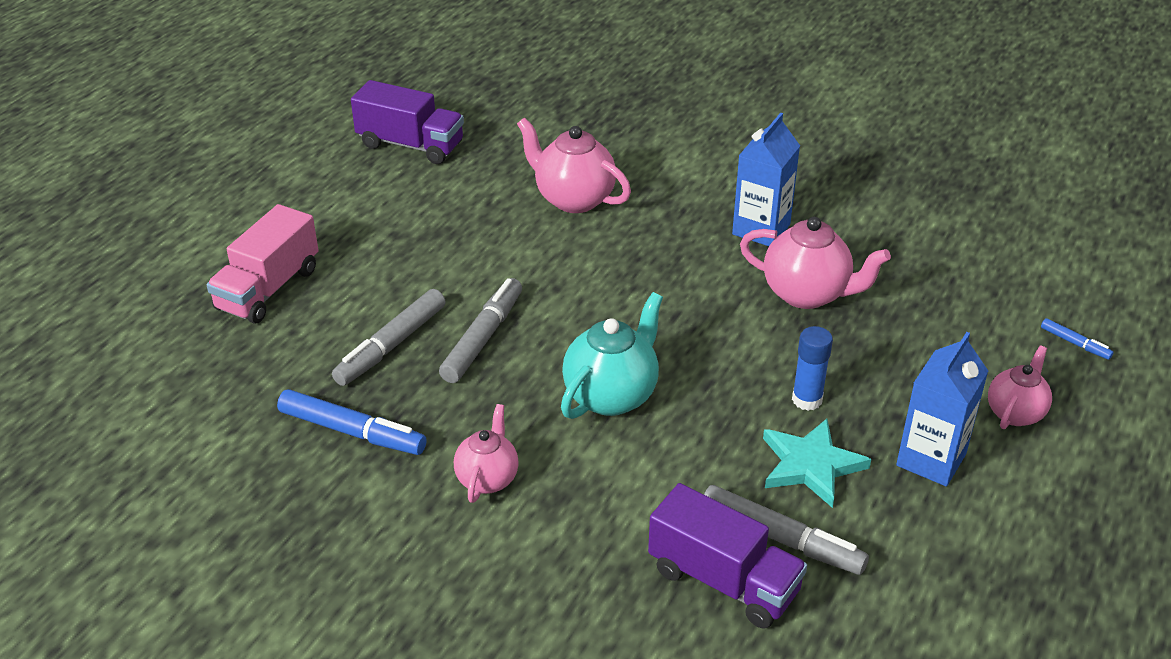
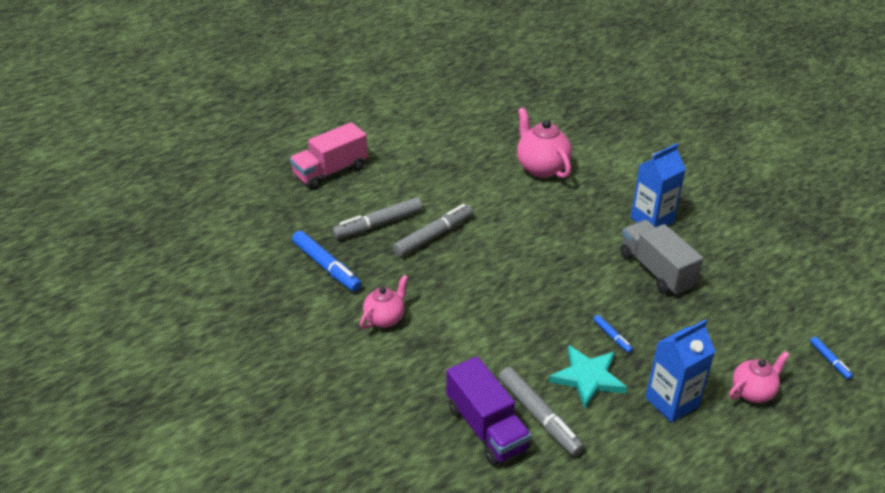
camera: 25 degrees right, 0 degrees up
purple truck [351,80,464,164] -> none
turquoise teapot [561,292,663,419] -> none
pink teapot [740,217,891,309] -> grey truck [620,220,703,295]
blue glue stick [792,326,833,411] -> blue marker [593,315,633,353]

